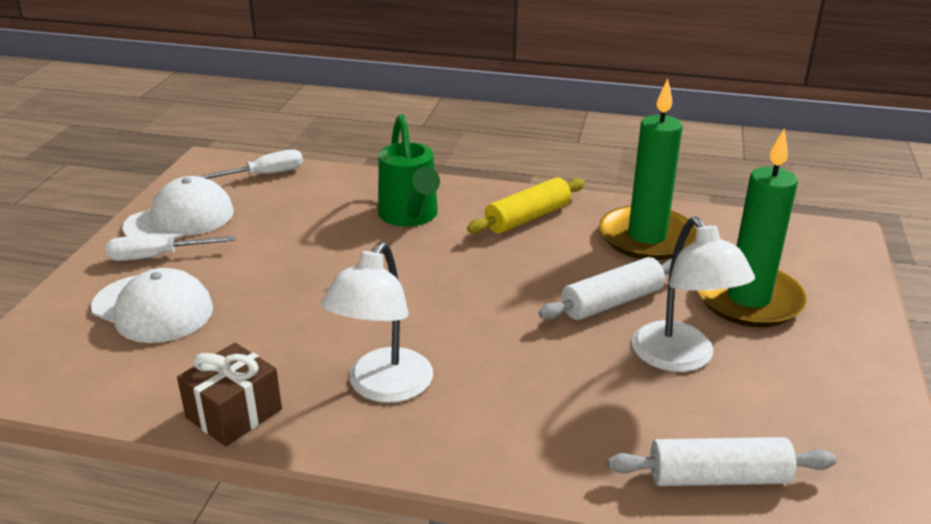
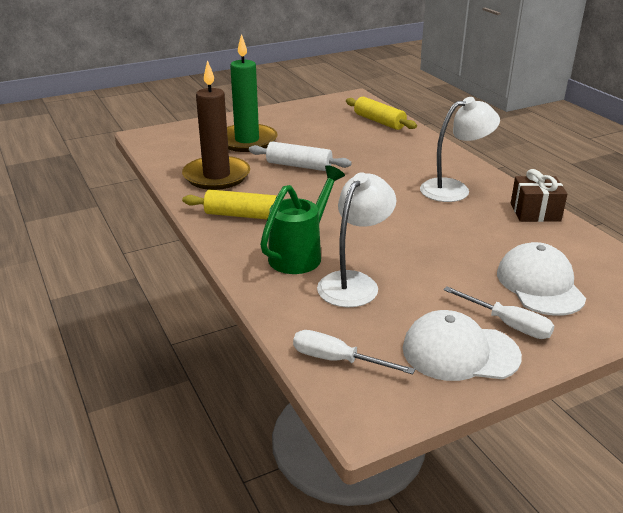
camera: 130 degrees left, 0 degrees up
green candle [599,78,696,260] -> brown candle [182,60,250,190]
white rolling pin [608,437,836,486] -> yellow rolling pin [346,97,417,130]
white lamp [632,217,755,372] -> white lamp moved to [317,172,396,307]

